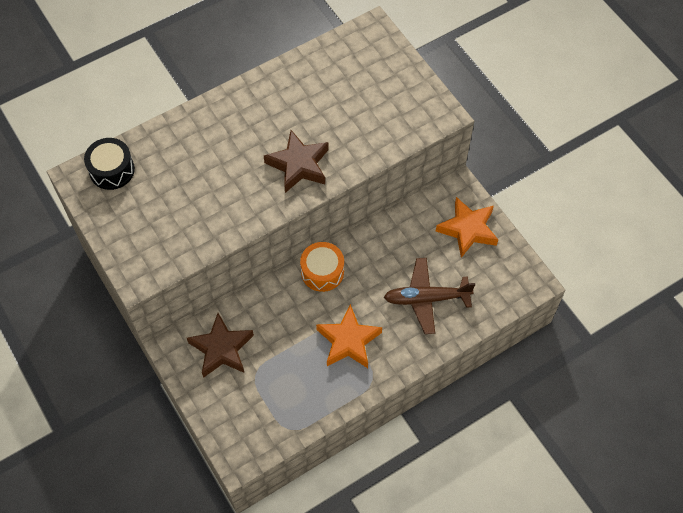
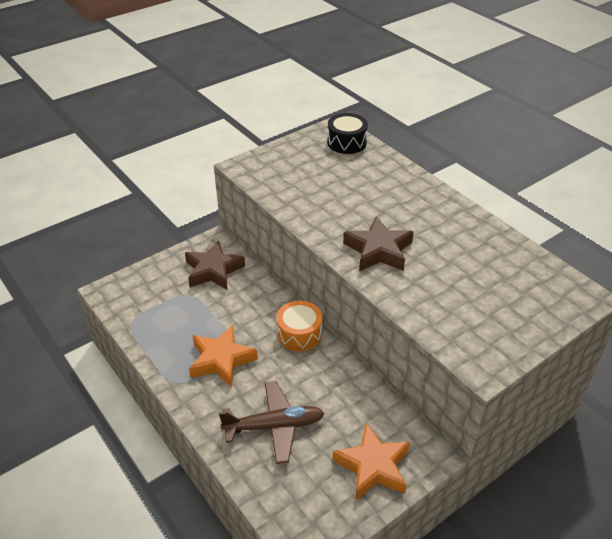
camera: 85 degrees right, 20 degrees down
brown plane [384,258,475,334] -> brown plane turned 90 degrees clockwise [219,381,325,464]

